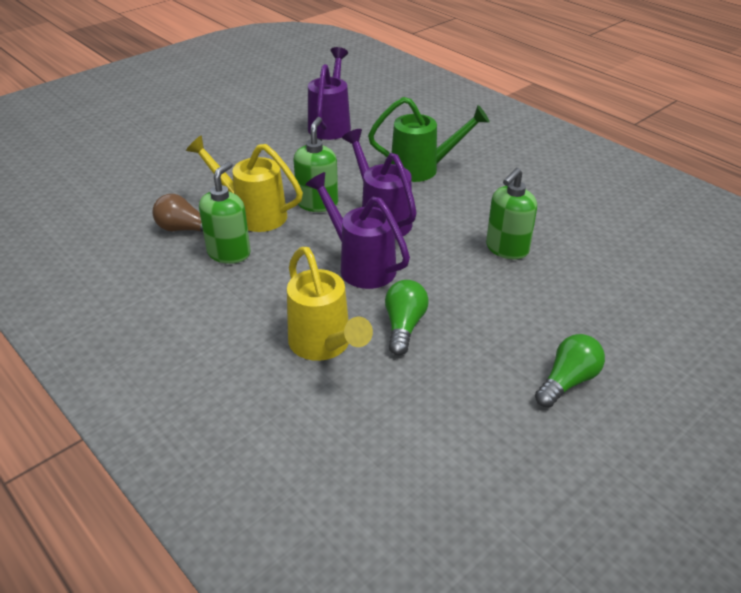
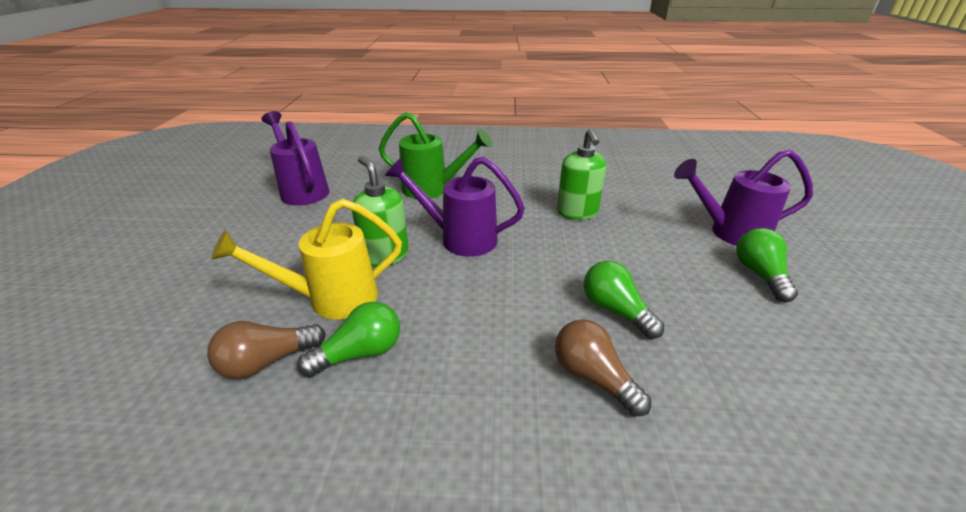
camera: 45 degrees left, 5 degrees down
green soap dispenser [199,162,251,264] -> green light bulb [297,302,400,377]
yellow watering can [287,247,373,361] -> brown light bulb [555,319,651,416]
purple watering can [305,172,410,289] -> purple watering can moved to [674,149,813,246]
green watering can [368,97,489,182] -> green watering can turned 60 degrees clockwise [379,112,492,199]

